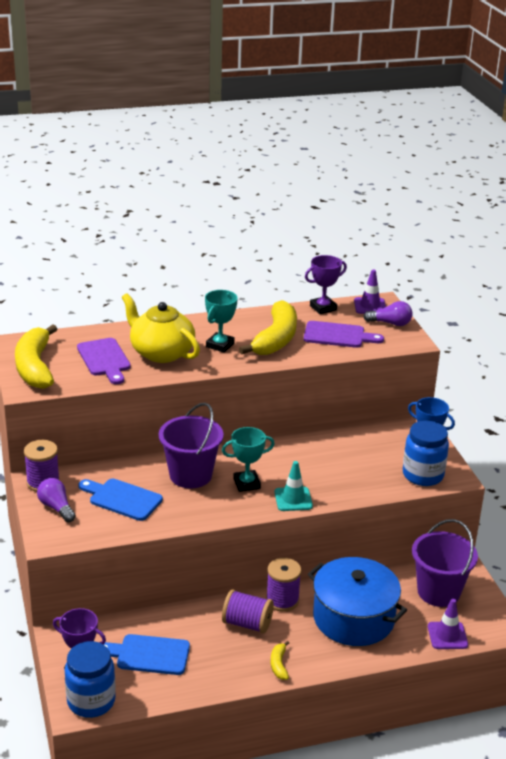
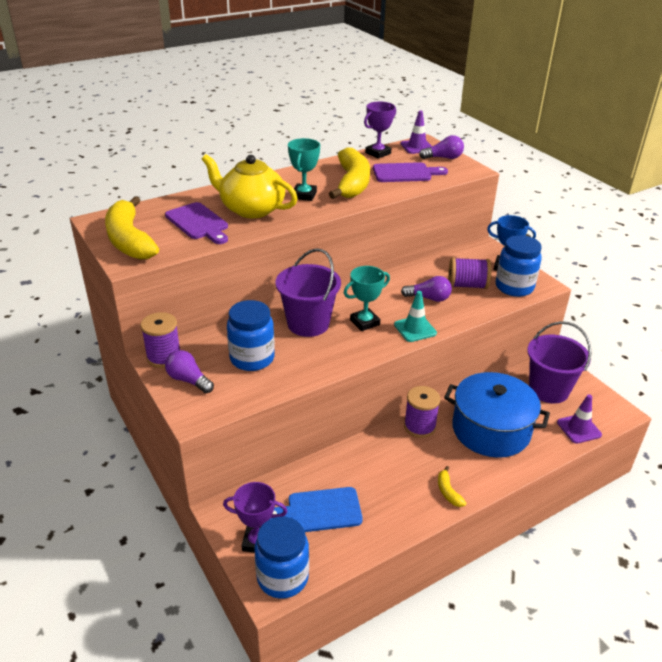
camera: 15 degrees left, 5 degrees up
blue cutting board [79,479,163,521] -> blue jar [227,300,275,371]
purple spool [222,589,274,634] -> purple spool moved to [448,257,491,289]
none -> purple light bulb [401,276,452,302]

